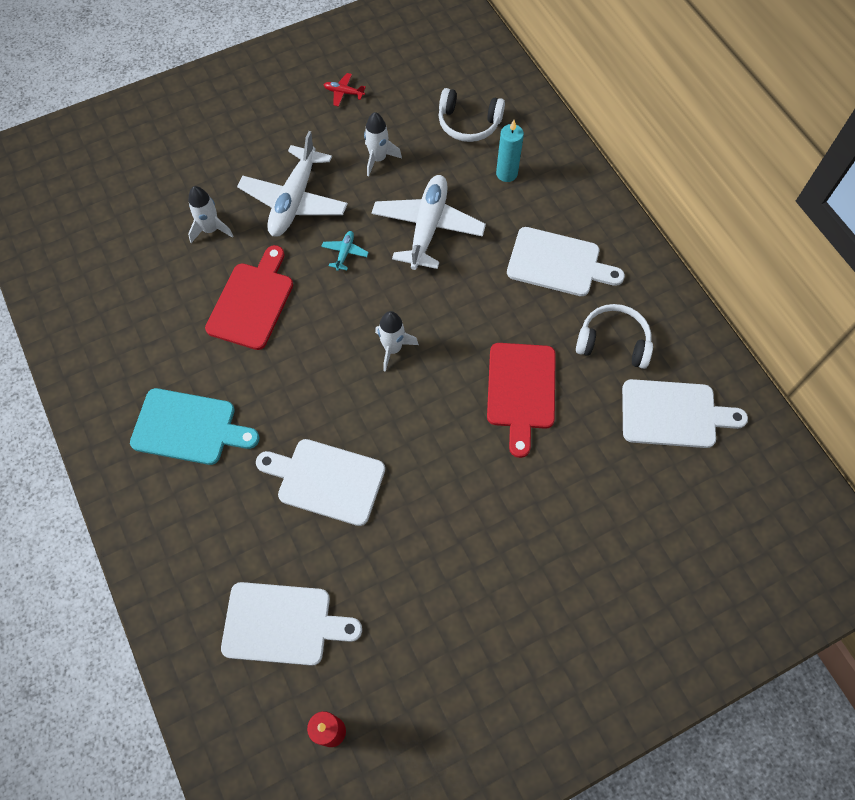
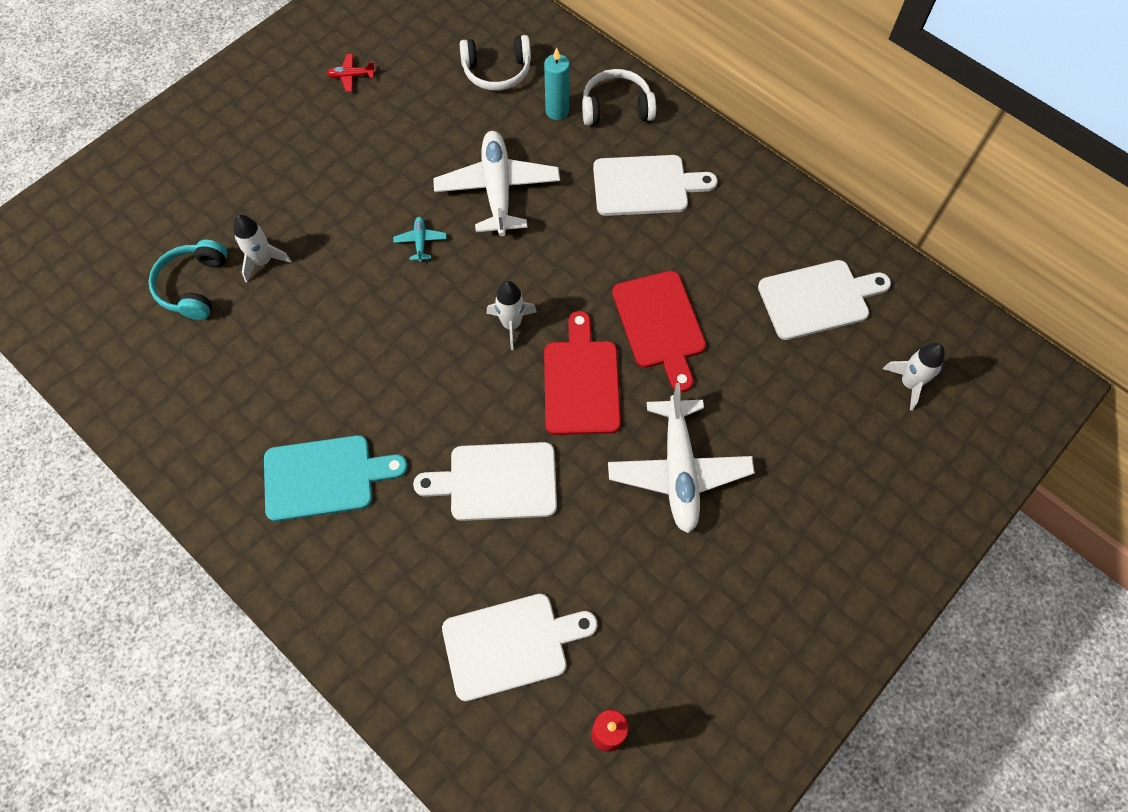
camera: 20 degrees left, 0 degrees up
red cutting board [205,245,293,350] -> red cutting board moved to [544,311,621,435]
white plane [237,131,348,237] -> white plane moved to [608,383,755,533]
white rocket [364,112,402,176] -> white rocket moved to [883,343,945,411]
white headphones [576,304,653,369] -> white headphones moved to [582,69,656,126]
none -> turquoise headphones [148,240,228,320]

